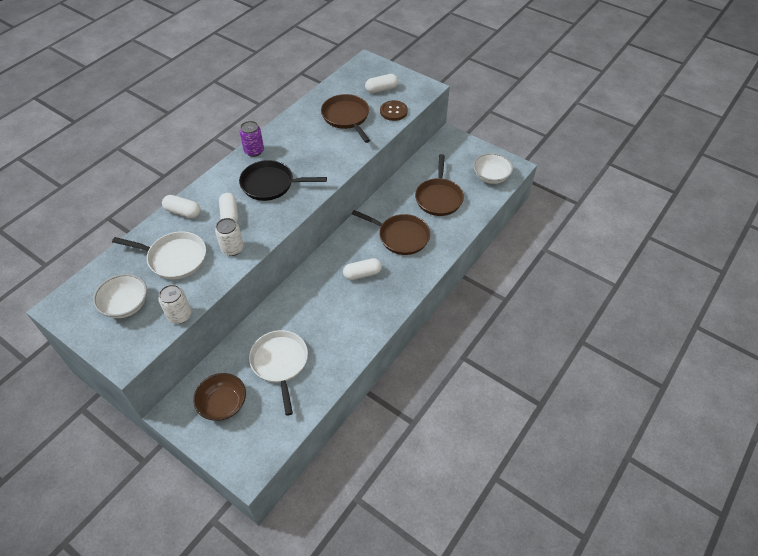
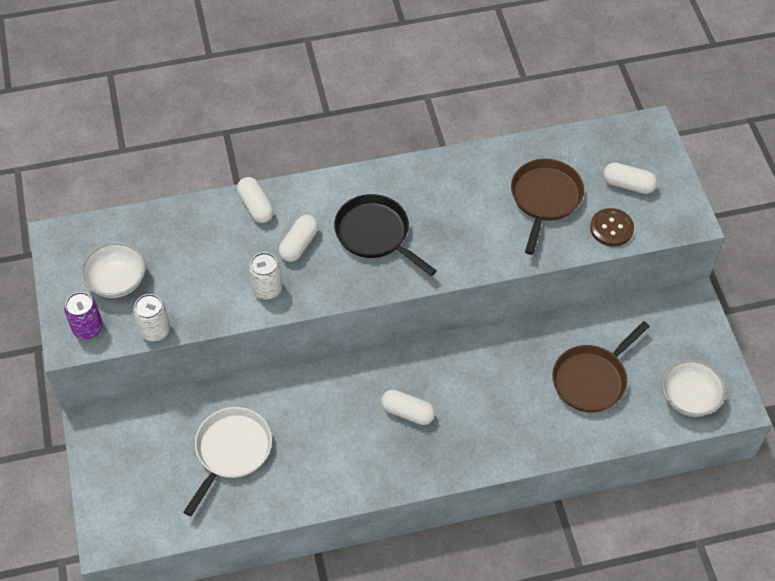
camera: 40 degrees right, 5 degrees up
white pan [112,231,206,279] -> none
brown bowl [193,373,246,421] -> none
purple can [240,121,264,157] -> purple can moved to [64,292,103,339]
brown pan [352,210,430,255] -> none

